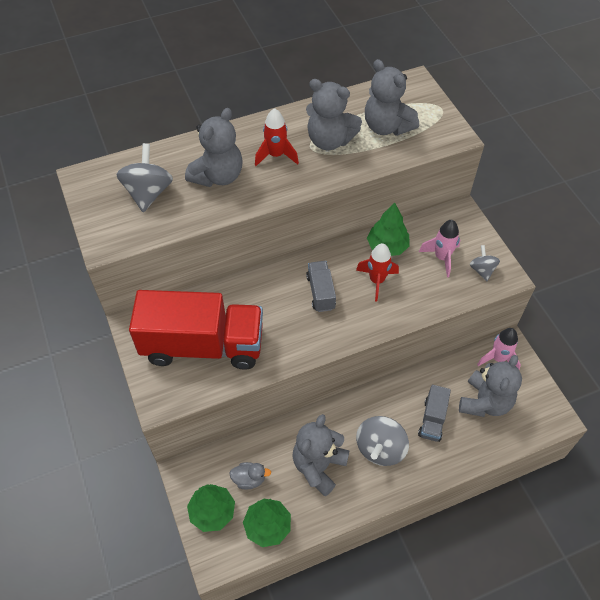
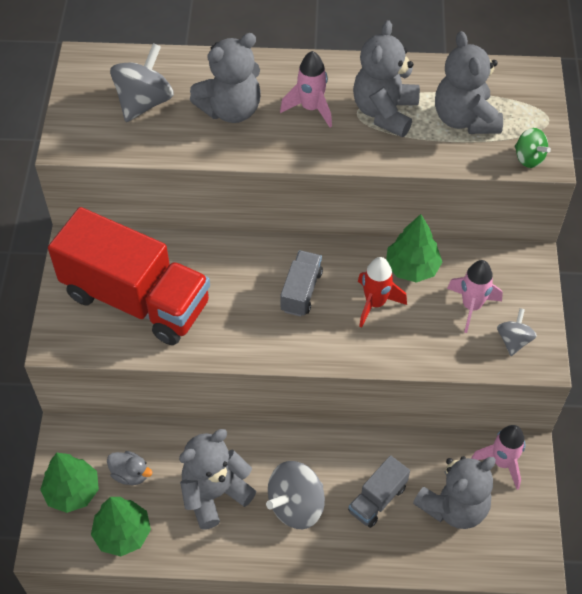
camera: 25 degrees right, 0 degrees up
red rocket [255,108,299,166] -> pink rocket [280,51,332,128]
grey teddy bear [306,79,362,150] -> grey teddy bear turned 60 degrees clockwise [353,20,420,137]
none -> green spinning top [515,128,551,168]

